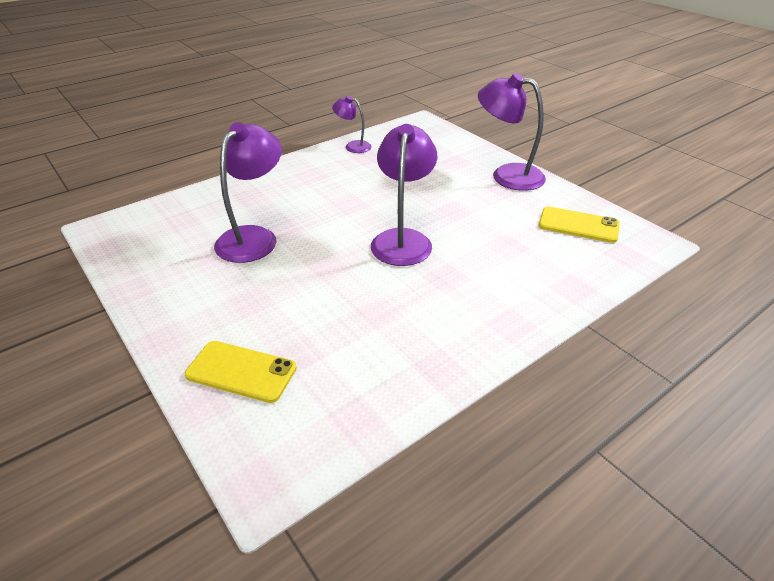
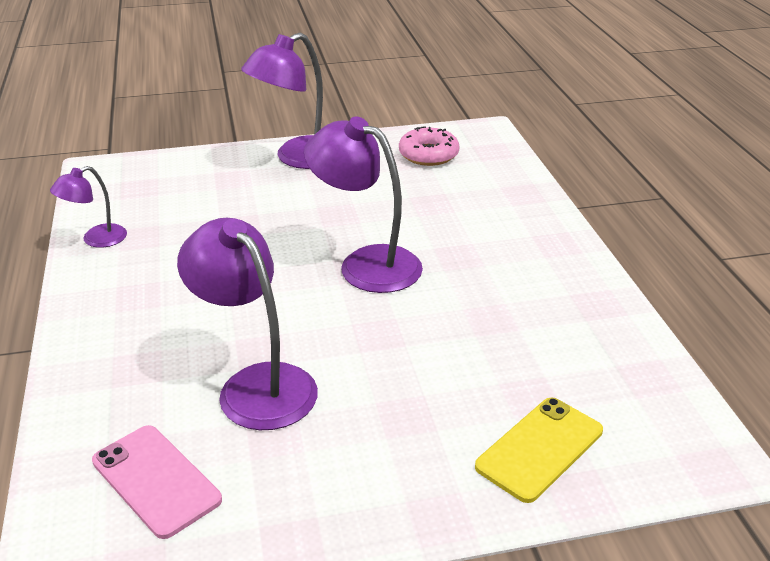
camera: 65 degrees left, 5 degrees down
yellow phone [539,206,620,243] -> pink donut [399,126,459,166]
none -> pink phone [92,425,222,539]

